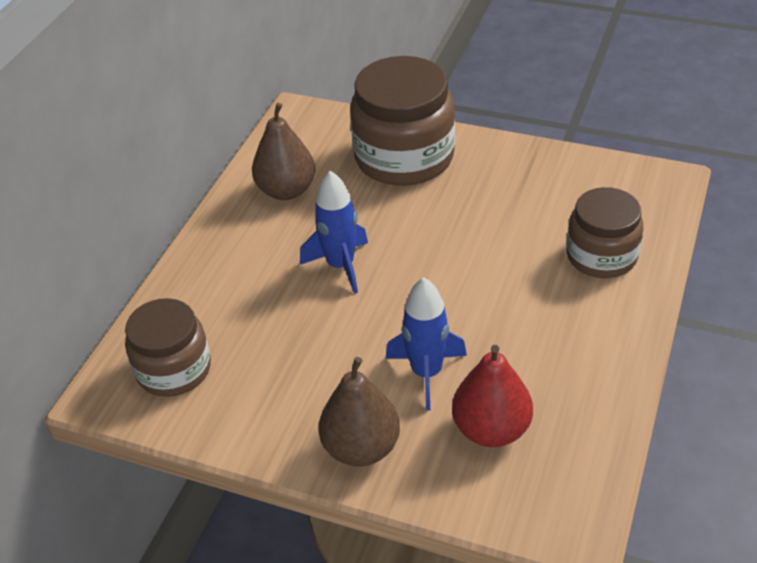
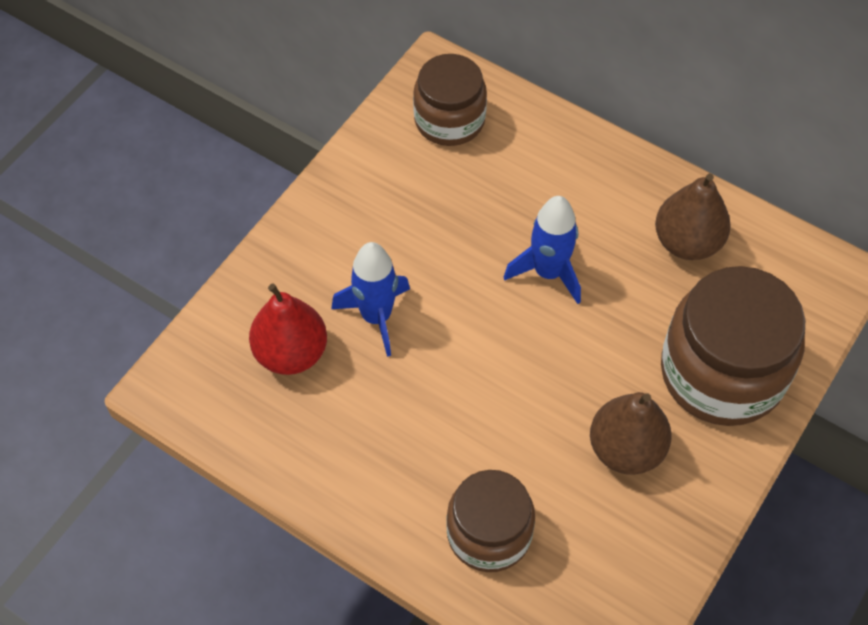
camera: 100 degrees right, 15 degrees up
brown pear [319,357,400,467] -> brown pear moved to [590,392,672,475]

